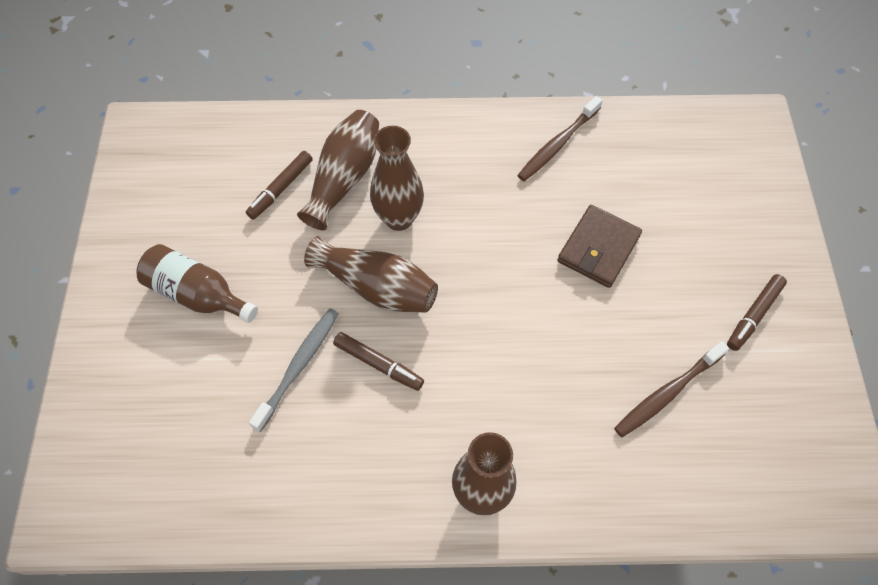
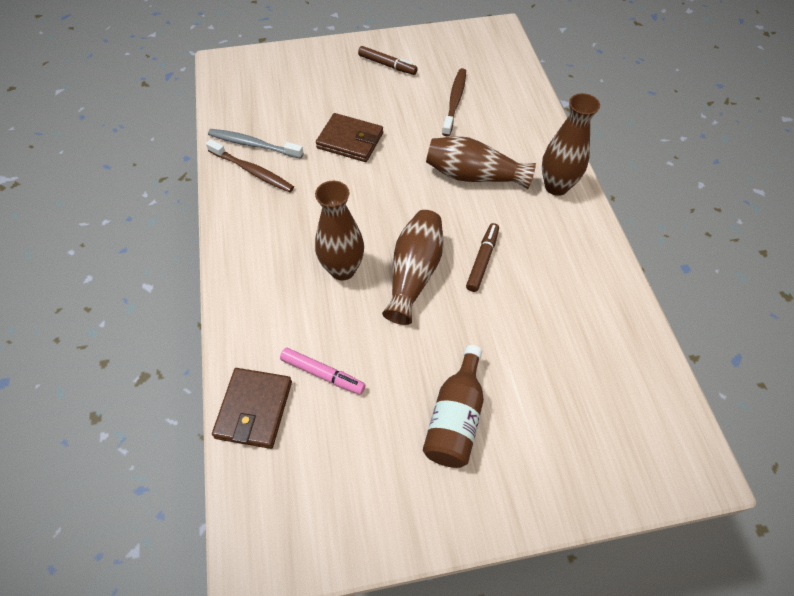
camera: 100 degrees left, 5 degrees down
brown marker [246,151,313,220] -> pink marker [280,348,365,395]
grey toothbrush [249,308,339,432] -> grey toothbrush moved to [208,129,304,159]
brown vase [297,110,379,230] -> brown vase moved to [426,136,536,189]
brown toothbrush [614,342,729,437] -> brown toothbrush turned 120 degrees counterclockwise [442,68,466,136]
none -> brown wallet [212,368,292,449]

